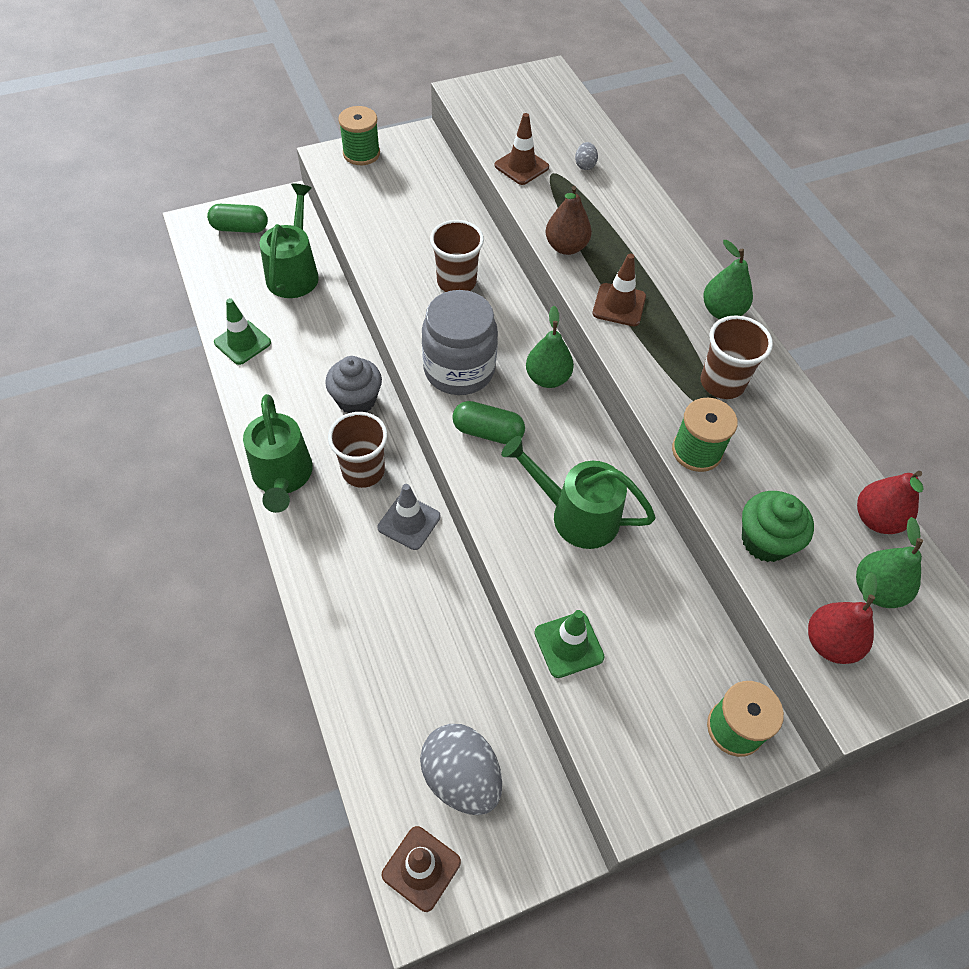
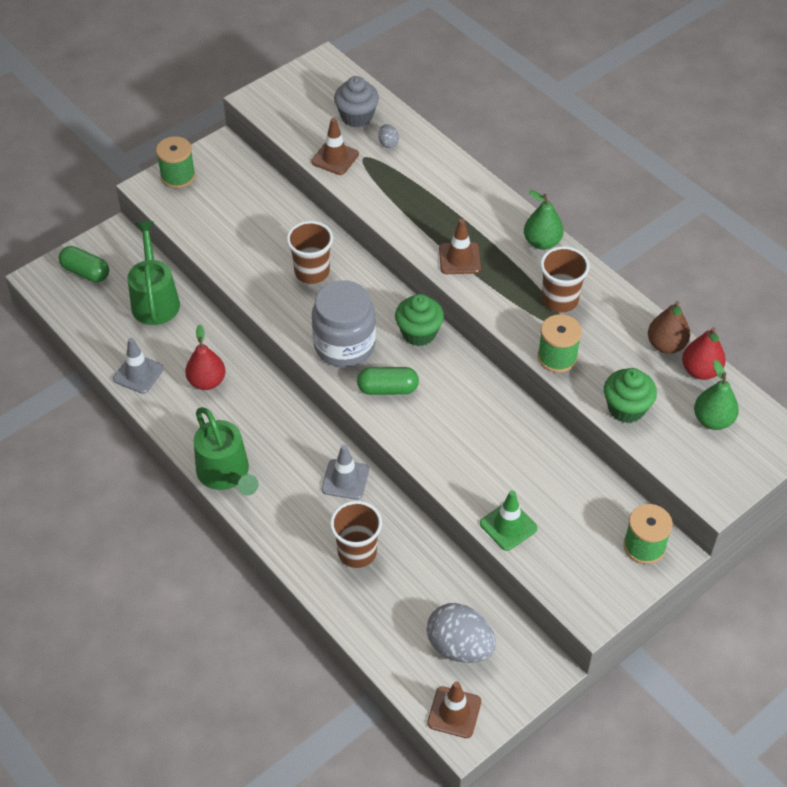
camera: 15 degrees left, 5 degrees down
green capsule [207,204,268,233] -> green capsule turned 45 degrees clockwise [59,246,109,282]
green traffic cone [214,298,271,365] -> grey traffic cone [113,338,164,394]
grey cupcake [325,356,382,413] -> grey cupcake moved to [334,76,379,127]
brown cup [328,412,387,488] -> brown cup moved to [330,501,382,568]
green watering can [501,436,656,549] -> none
green pear [526,306,574,388] -> green cupcake [395,294,444,346]
brown pear [545,186,592,255] -> brown pear moved to [648,301,690,354]
red pear [808,572,877,664] -> red pear moved to [185,324,225,390]

